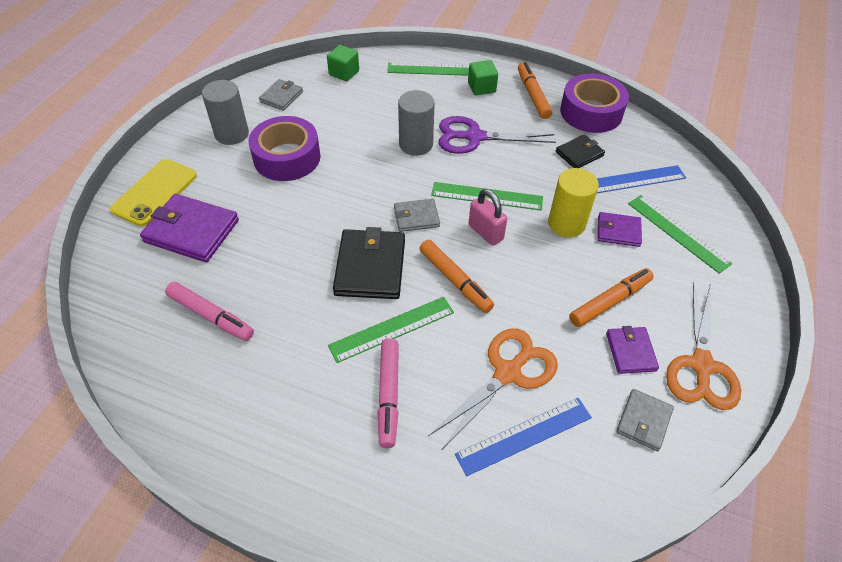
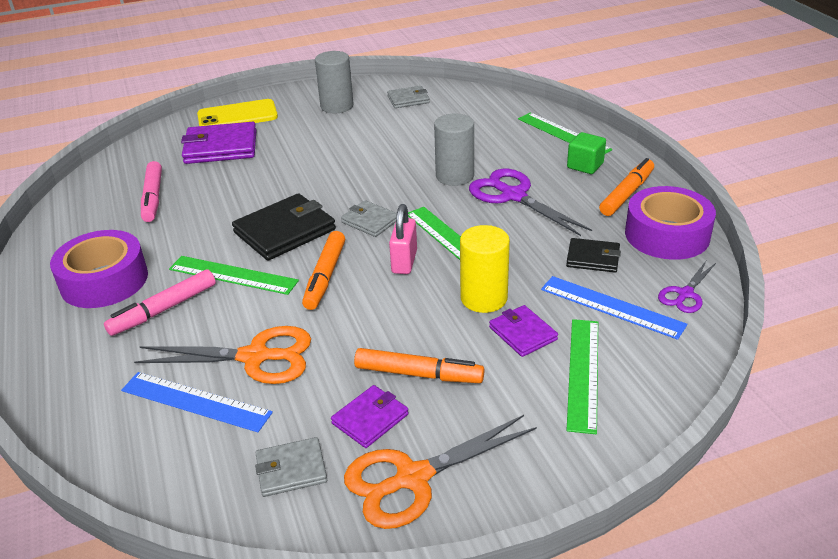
camera: 50 degrees right, 15 degrees down
purple wallet [140,194,239,262] -> purple wallet turned 75 degrees counterclockwise [181,122,256,164]
purple tape [249,116,321,181] -> purple tape moved to [50,230,148,308]
green cube [327,45,359,81] -> none
none -> purple scissors [658,261,716,313]

